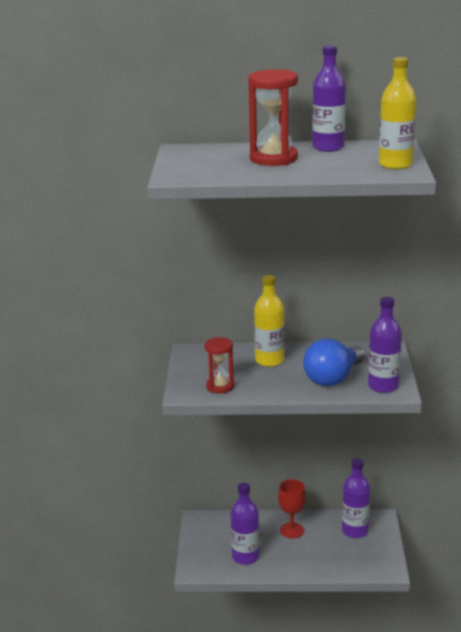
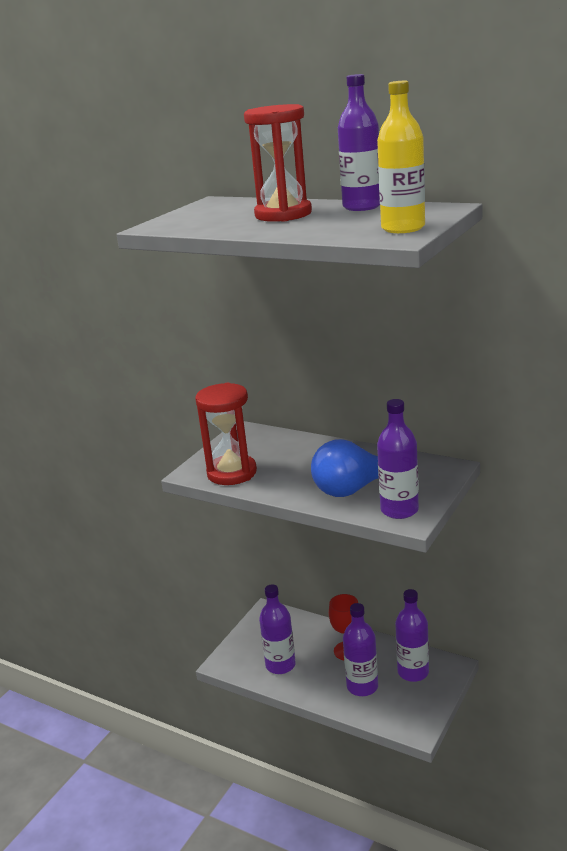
camera: 30 degrees right, 0 degrees up
red hourglass [205,337,234,393] -> red hourglass [195,383,257,485], size x1.60
yellow bottle [254,275,285,367] -> none
none -> purple bottle [343,603,378,696]

